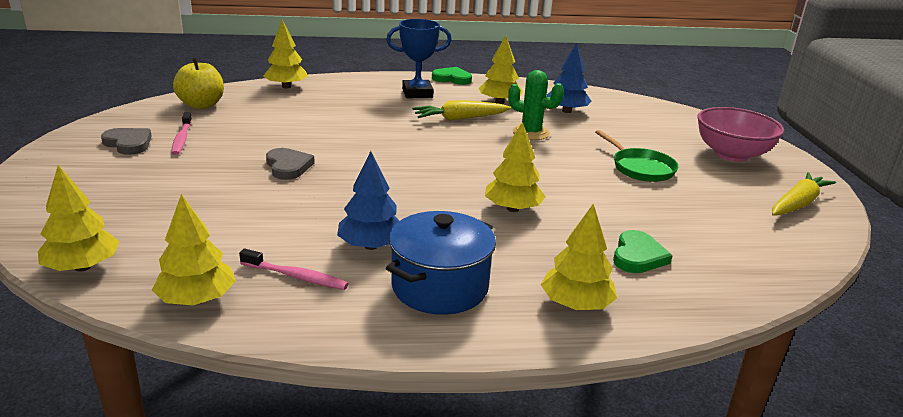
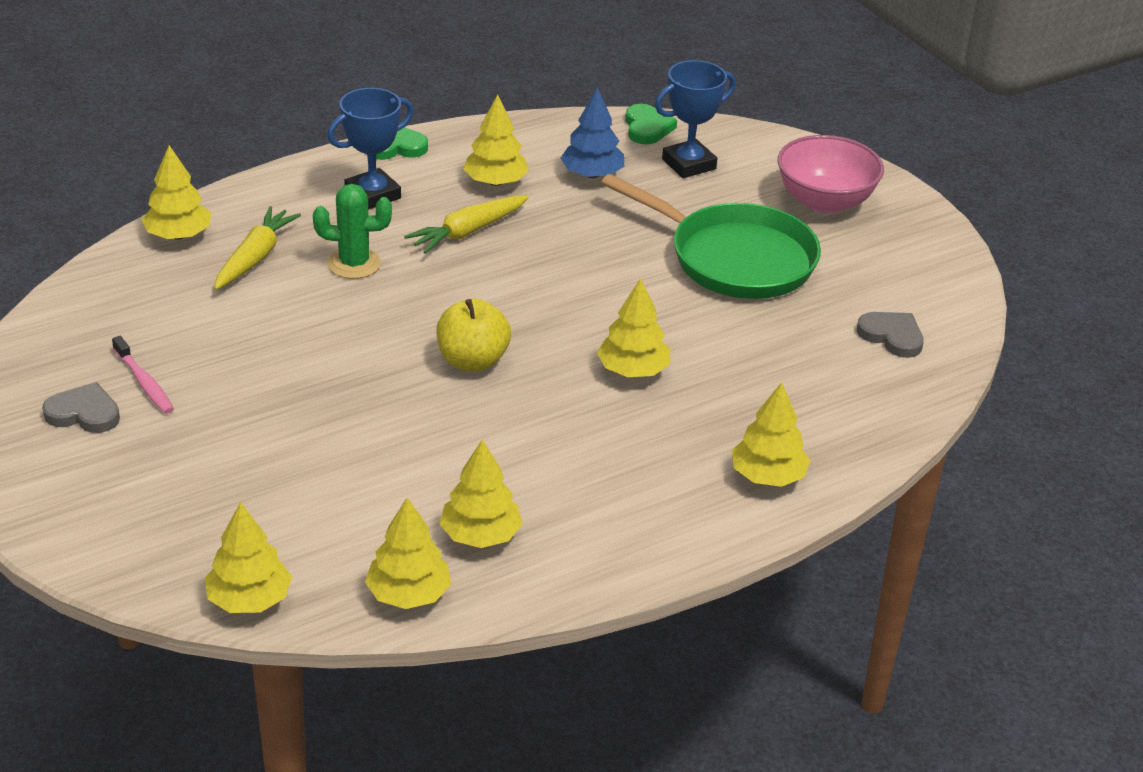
camera: 25 degrees left, 10 degrees up
yellow apple [173,58,224,109] -> yellow apple moved to [436,299,511,372]
pink toothbrush [239,249,349,290] -> yellow tree [439,439,523,548]
grey heart [266,148,315,180] -> grey heart moved to [857,312,924,358]
blue tree [337,151,399,250] -> none
blue pot [386,211,496,315] -> none
green cactus [508,70,564,140] -> green cactus moved to [313,184,392,279]
green pan [595,130,678,182] -> green pan [601,174,821,299], size x1.82
green heart [613,230,673,273] -> green heart moved to [625,104,677,144]
yellow carrot [772,172,836,216] -> yellow carrot moved to [214,206,301,290]
none -> blue trophy [655,60,736,178]

